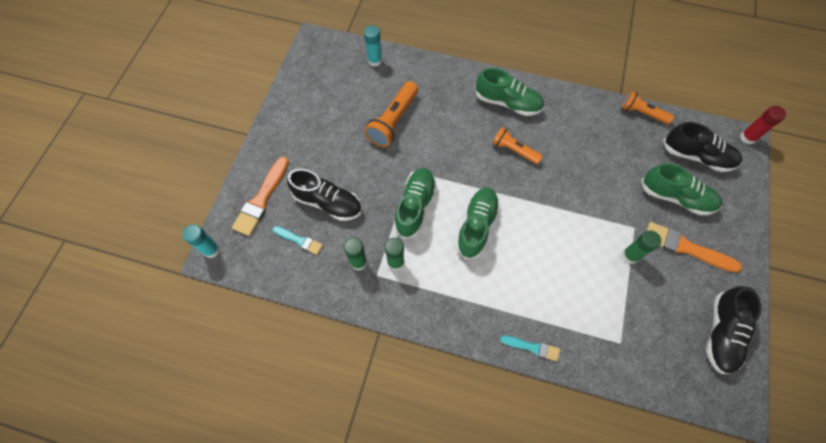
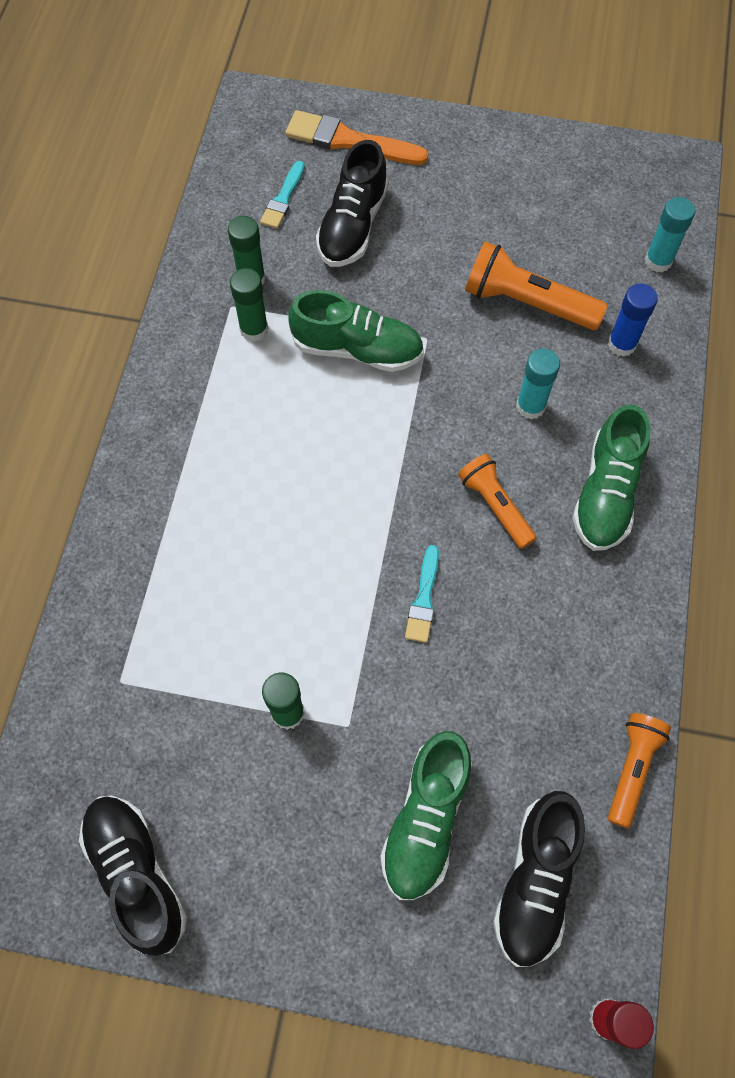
camera: 85 degrees right, 0 degrees up
turquoise glue stick [182,224,220,258] -> turquoise glue stick moved to [516,349,560,420]
green shoe [456,187,500,259] -> none
orange flashlight [492,127,543,164] -> orange flashlight turned 60 degrees counterclockwise [458,454,536,549]
turquoise brush [500,336,560,361] -> turquoise brush moved to [405,545,439,643]
orange brush [647,222,742,273] -> none
black shoe [706,286,762,374] -> black shoe turned 45 degrees clockwise [79,795,187,956]
none -> blue glue stick [608,284,658,357]

